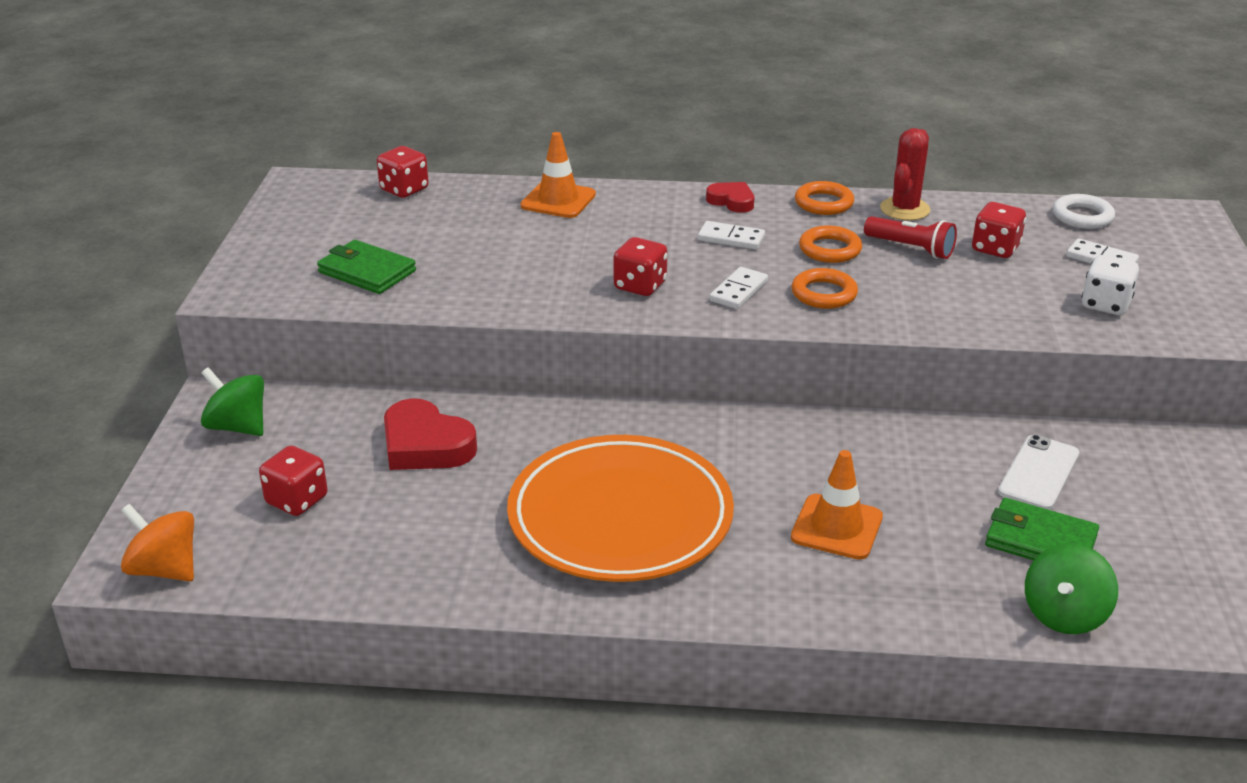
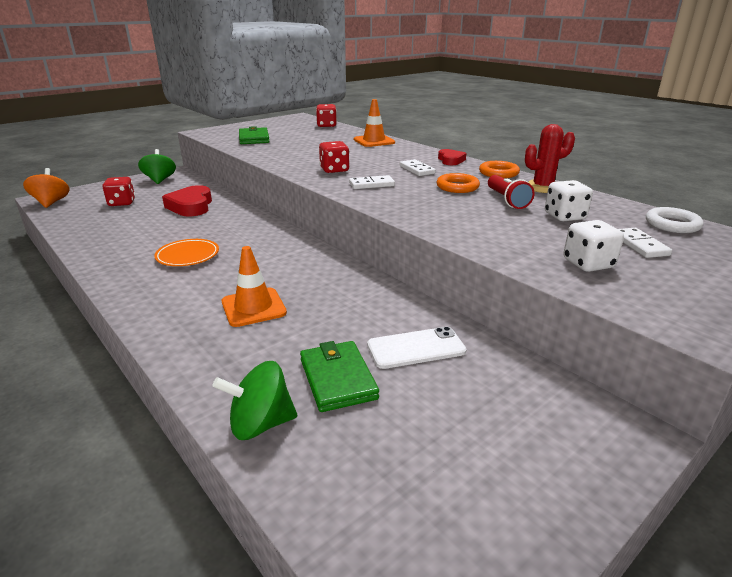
camera: 45 degrees right, 5 degrees down
orange plate [507,435,734,582] -> orange plate [154,239,219,266], size x0.46
orange ring [792,268,858,309] -> none
red dice [972,202,1026,258] -> white dice [545,180,593,221]

